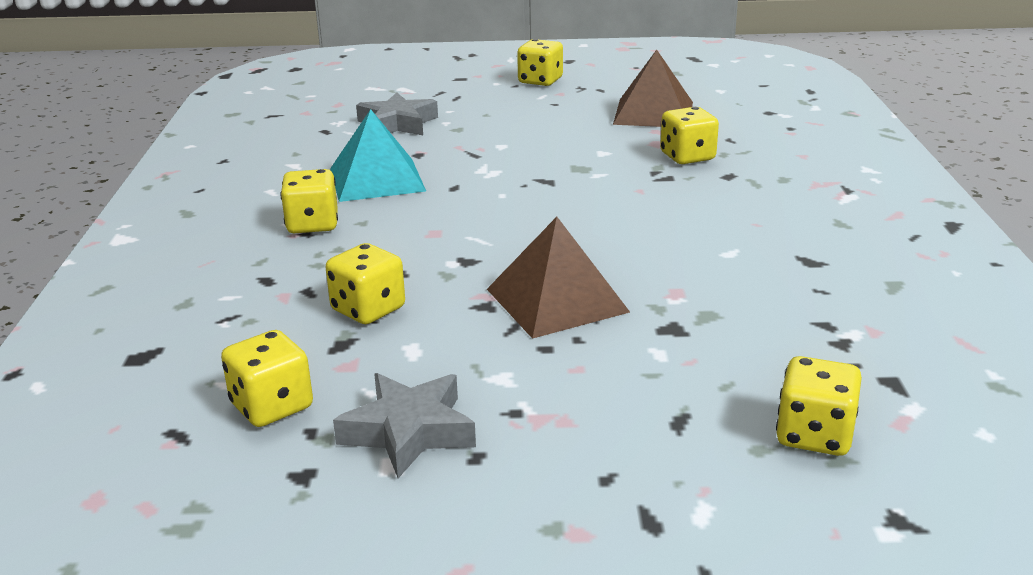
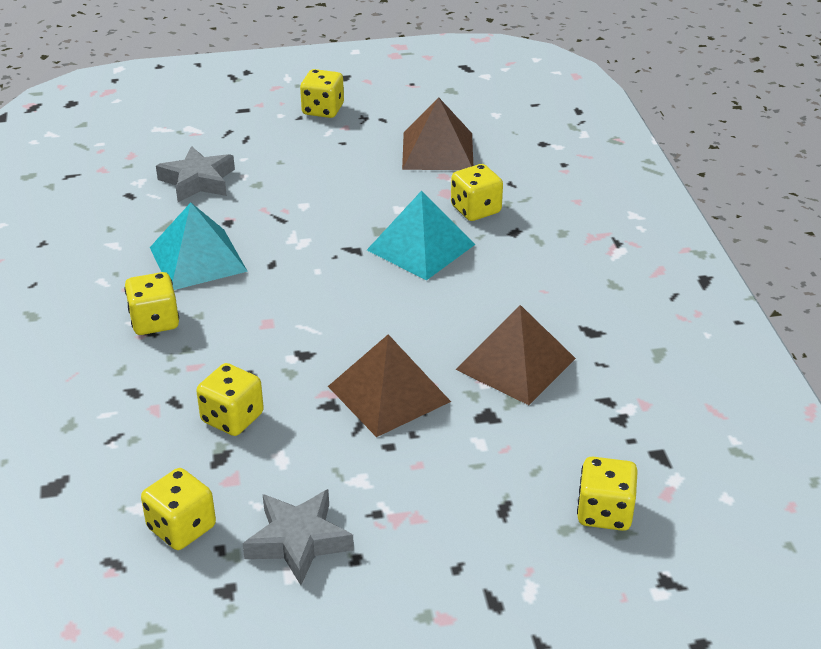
camera: 10 degrees left, 10 degrees up
none -> turquoise pyramid [367,191,476,280]
none -> brown pyramid [456,305,576,405]

